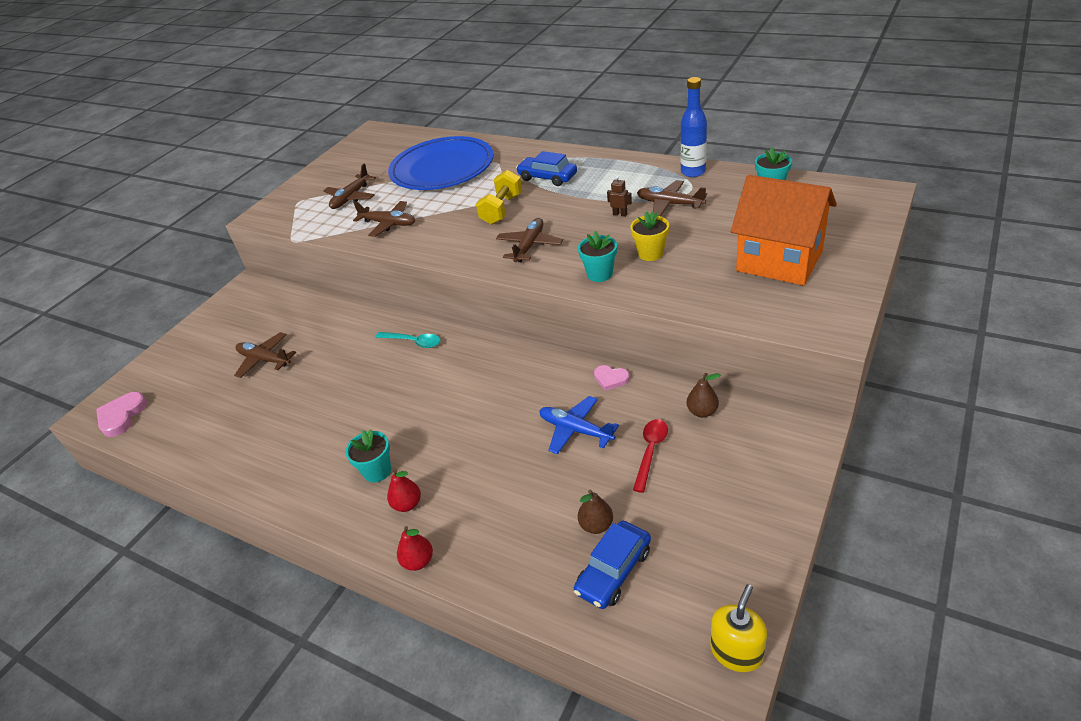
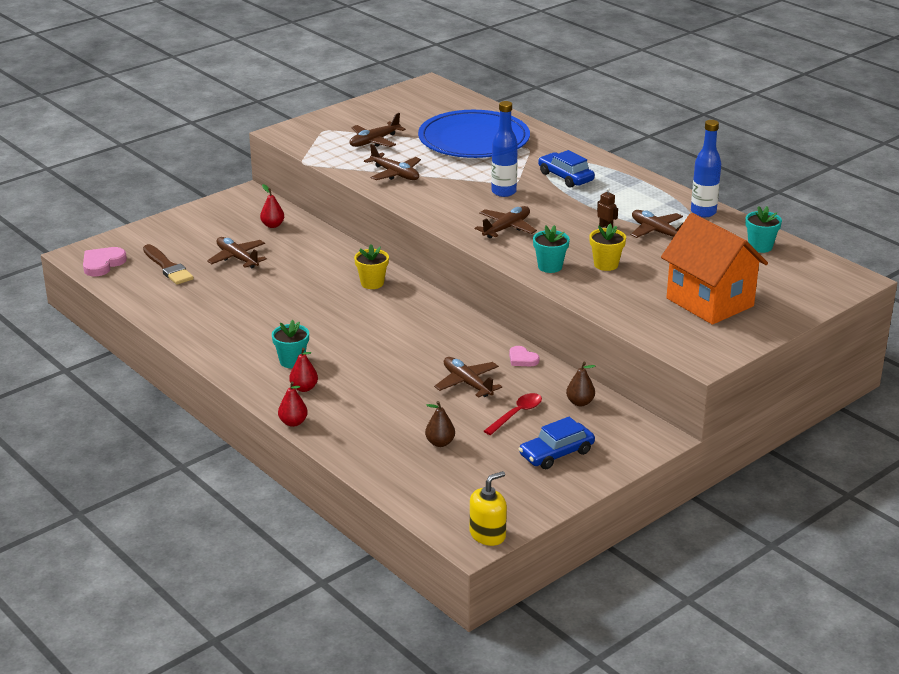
camera: 15 degrees right, 10 degrees down
turquoise spoon [375,332,441,348] -> yellow flower pot [354,244,389,289]
yellow dumbbell [476,170,522,225] -> blue bottle [491,101,518,197]
blue plane [539,396,619,454] -> brown plane [434,357,502,398]
blue car [574,521,651,609] -> blue car moved to [519,417,595,469]
none -> brown brush [143,244,194,285]
none -> red pear [260,184,284,228]

